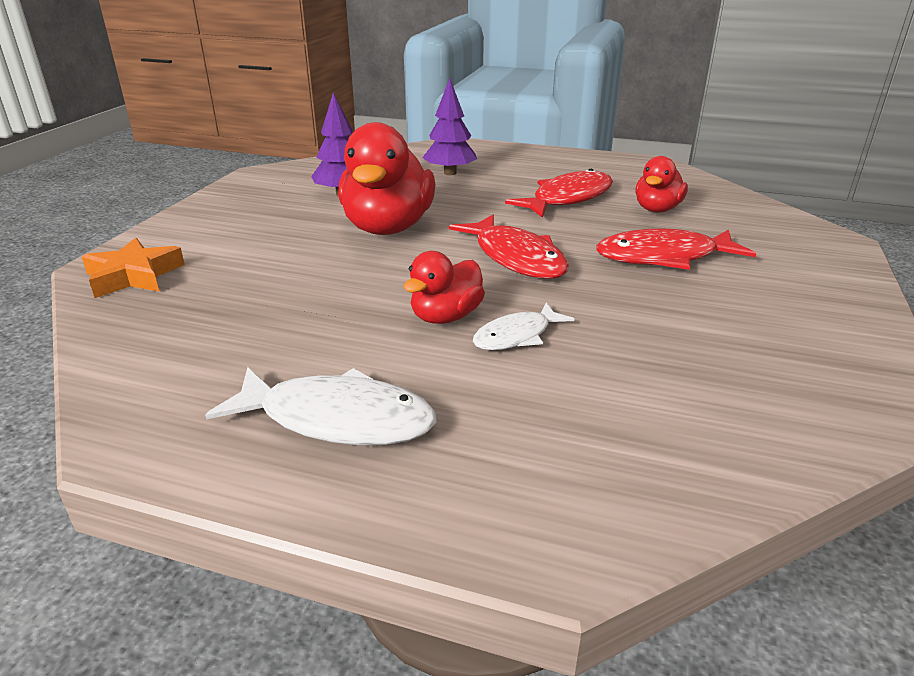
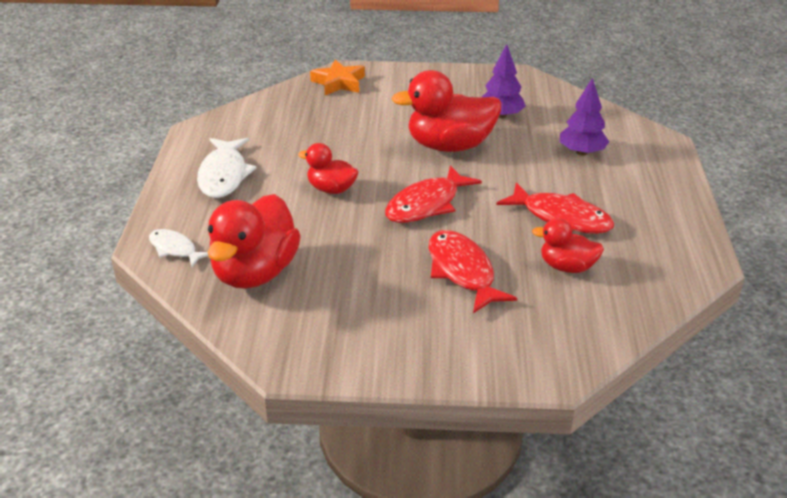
camera: 75 degrees right, 5 degrees up
white fish [473,303,574,350] -> white fish moved to [149,229,209,267]
none -> red duck [208,194,301,289]

